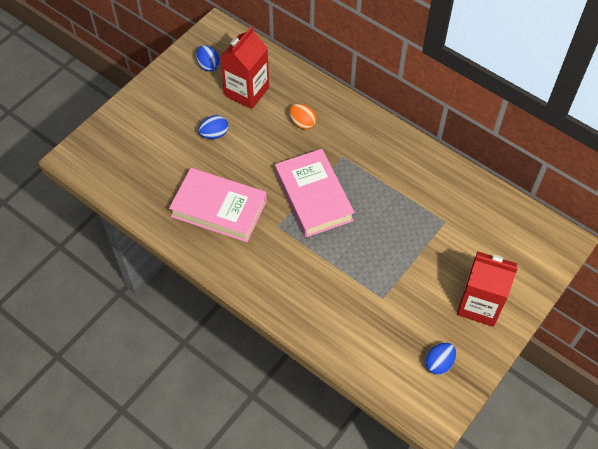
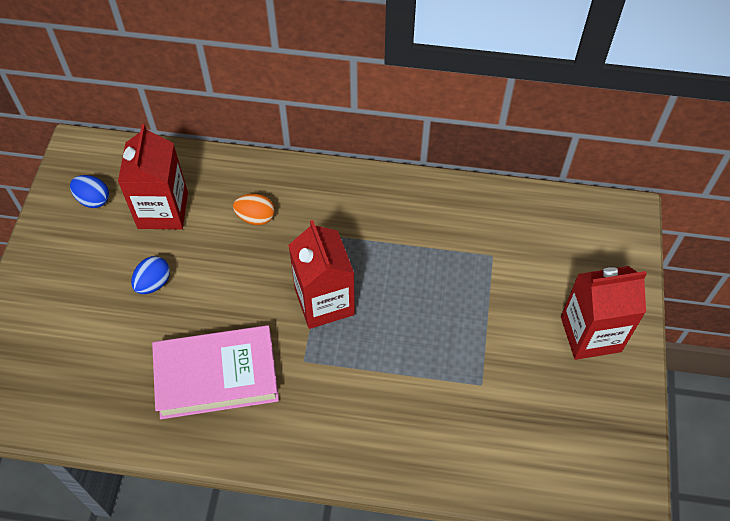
camera: 30 degrees left, 0 degrees up
pink book [275,149,355,238] -> red carton [288,220,355,329]
blue egg [425,343,456,375] -> none

